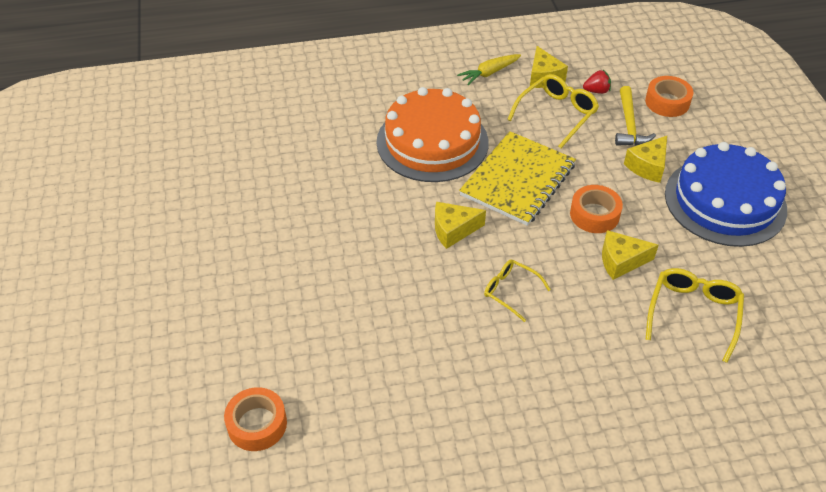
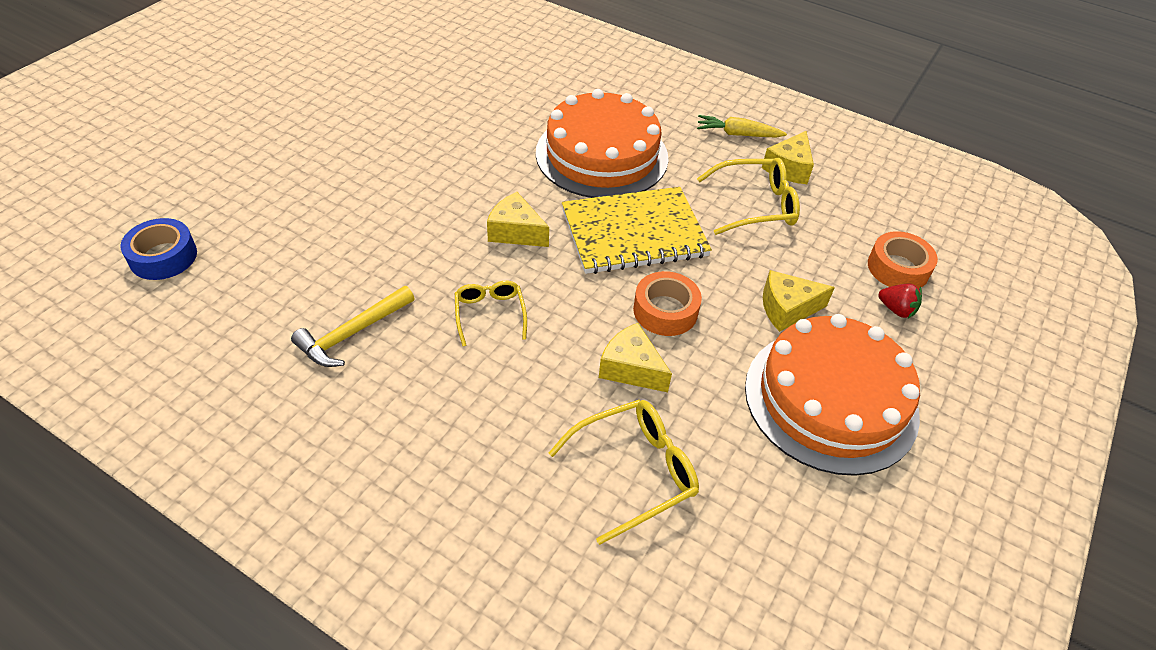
camera: 40 degrees right, 0 degrees up
orange tape [224,387,287,451] -> blue tape [120,218,197,280]
red strawberry [583,70,611,94] -> red strawberry moved to [878,283,922,318]
yellow hammer [615,86,656,146] -> yellow hammer moved to [291,286,414,367]
blue cake [665,142,787,247] -> orange cake [745,314,920,476]

